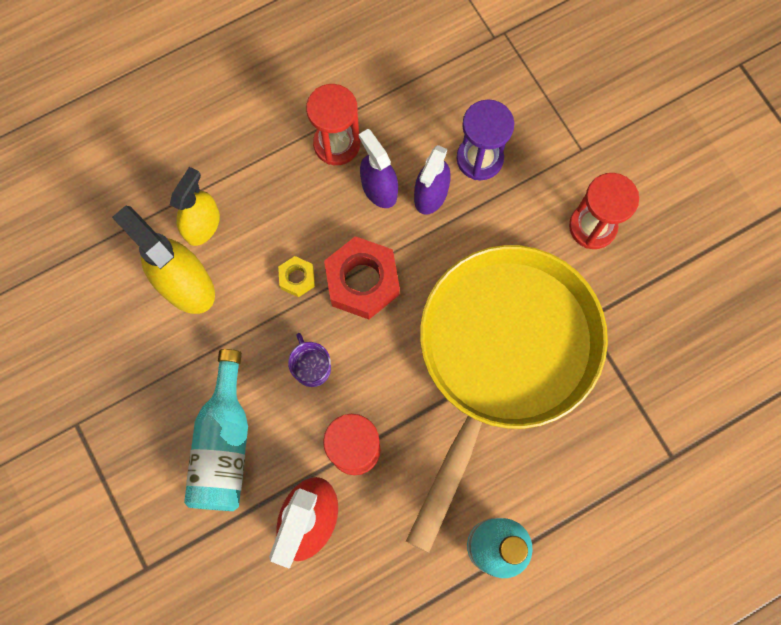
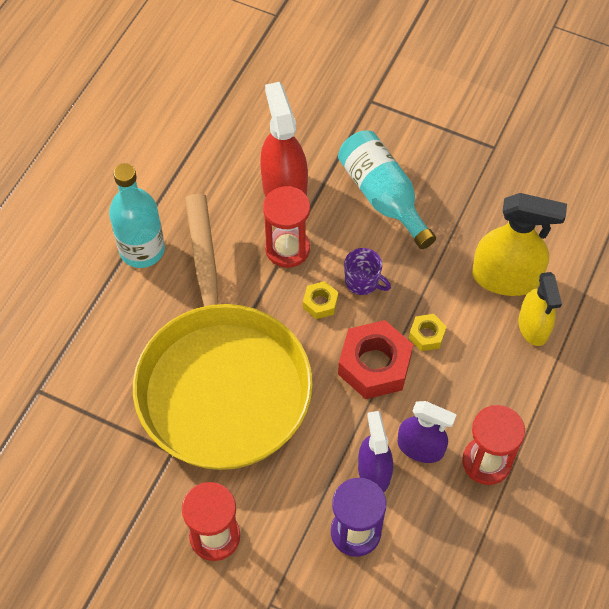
camera: 145 degrees right, 15 degrees down
none -> yellow nut [303,281,338,319]

